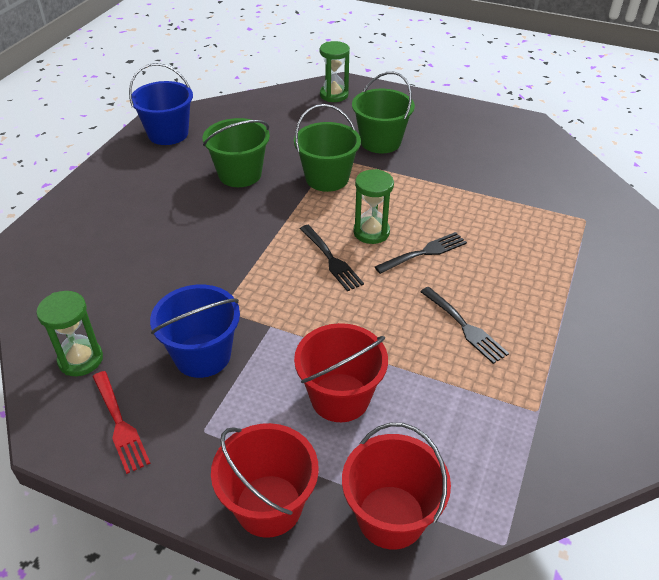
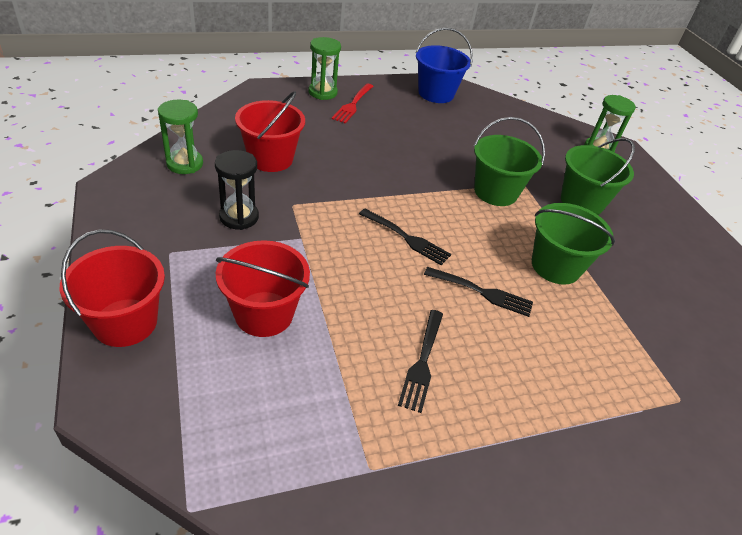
camera: 45 degrees right, 0 degrees up
red fork [93,371,151,474] -> red fork moved to [332,83,374,124]
blue bucket [150,285,240,378] -> black hourglass [215,150,259,230]
green bucket [203,118,270,187] -> green bucket moved to [532,203,615,285]
black fork [300,225,364,291] -> black fork turned 75 degrees counterclockwise [359,209,451,265]
red bucket [342,423,451,550] -> red bucket moved to [235,91,305,172]
green hourglass [353,169,394,244] -> green hourglass moved to [309,37,341,100]

